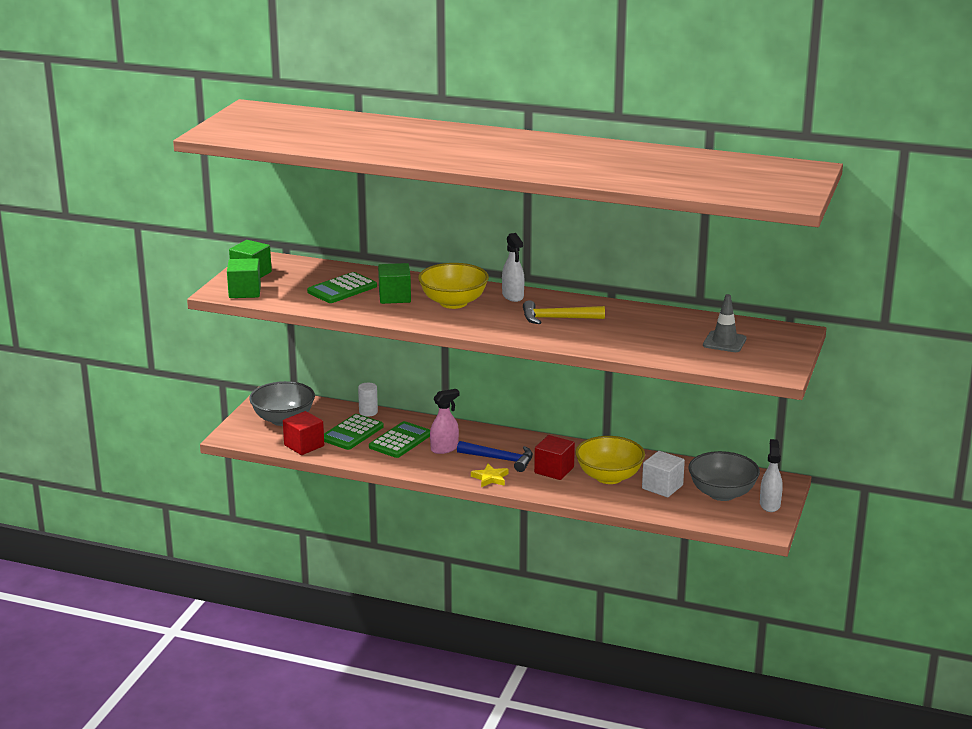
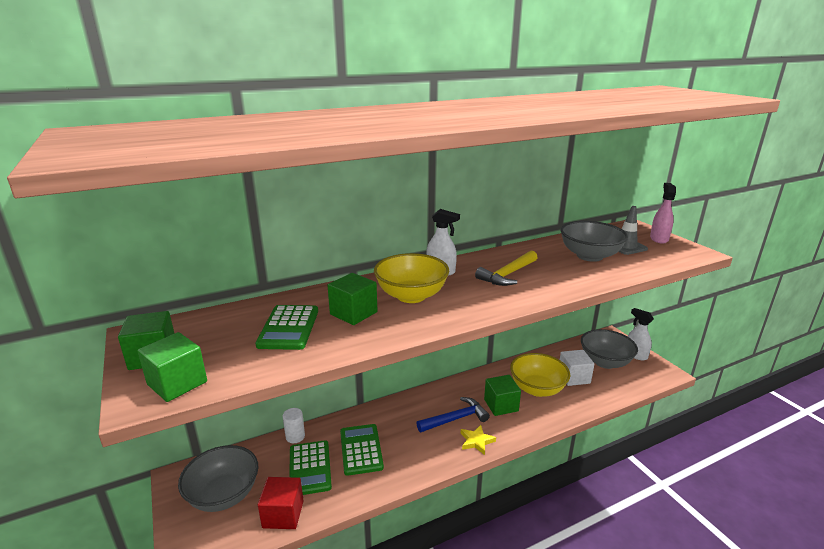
camera: 45 degrees left, 0 degrees up
pink spray bottle [430,389,460,454] -> pink spray bottle moved to [650,183,676,244]
red cube [534,435,575,480] -> green cube [484,375,521,416]
none -> grey bowl [561,221,628,262]

